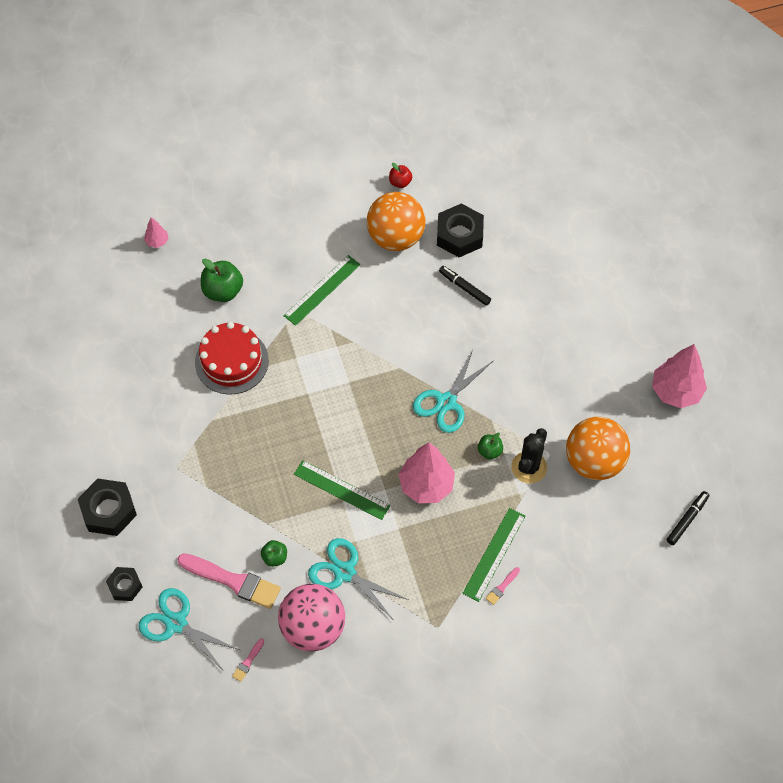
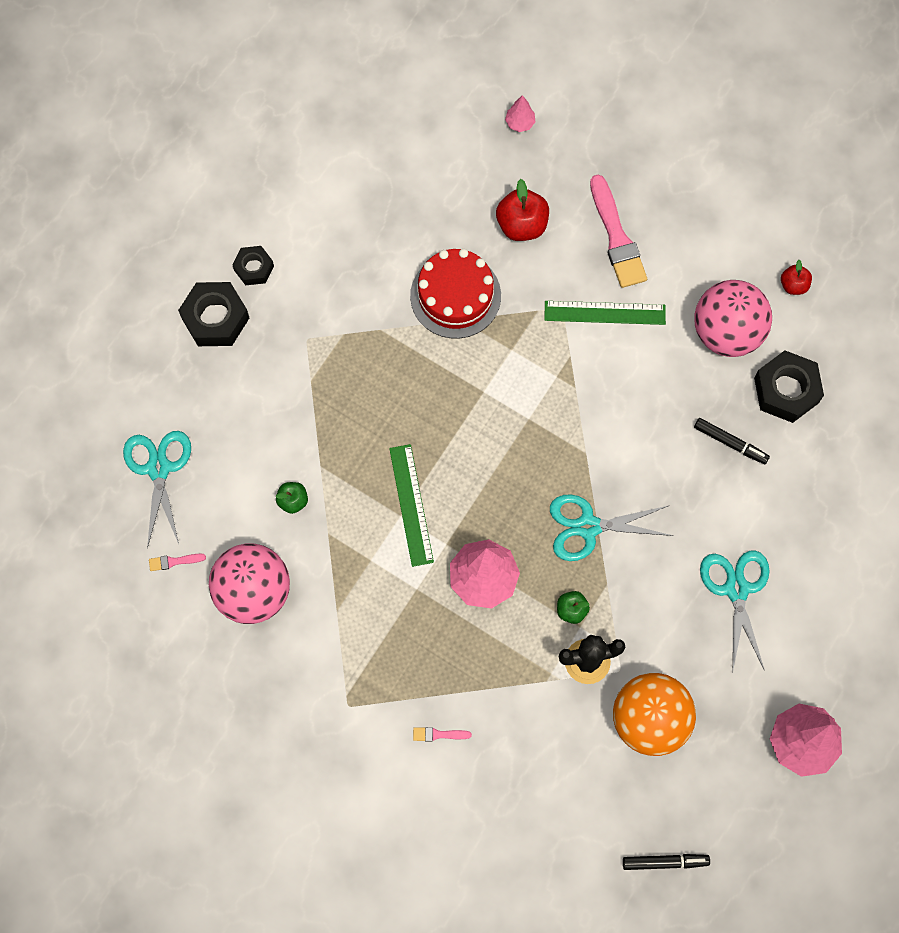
camera: 50 degrees right, 10 degrees up
black nut [106,567,142,601] -> black nut moved to [233,246,274,285]
pink brush [177,553,281,609] -> pink brush moved to [590,175,647,288]
green apple [201,259,243,302] -> red apple [496,179,549,241]
turquoise scissors [308,538,409,619] -> turquoise scissors moved to [700,551,770,671]
orange ball [367,192,425,251] -> pink ball [694,280,772,357]
black marker [439,266,491,306] -> black marker turned 120 degrees clockwise [694,418,770,464]
green ruler [462,508,525,602] -> none

